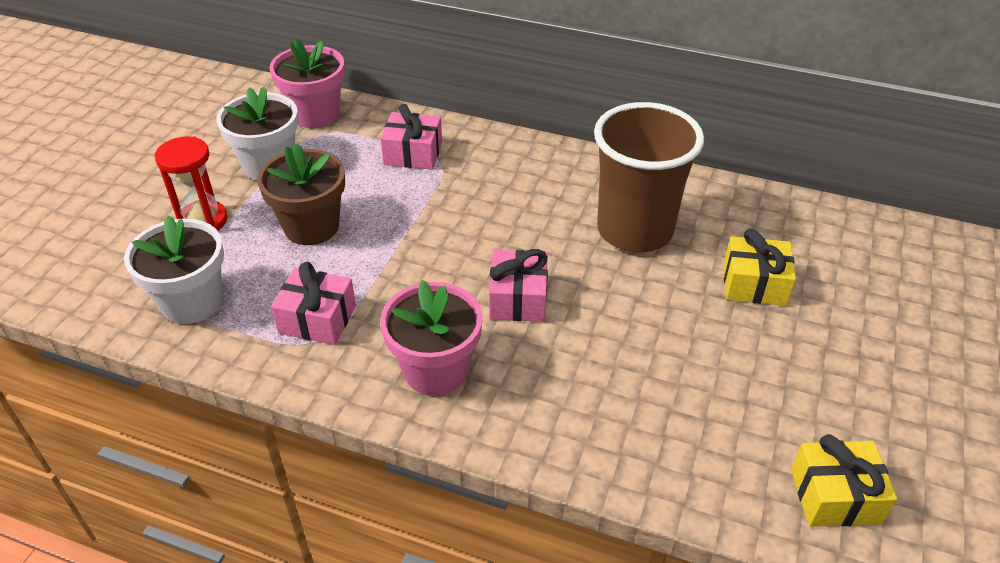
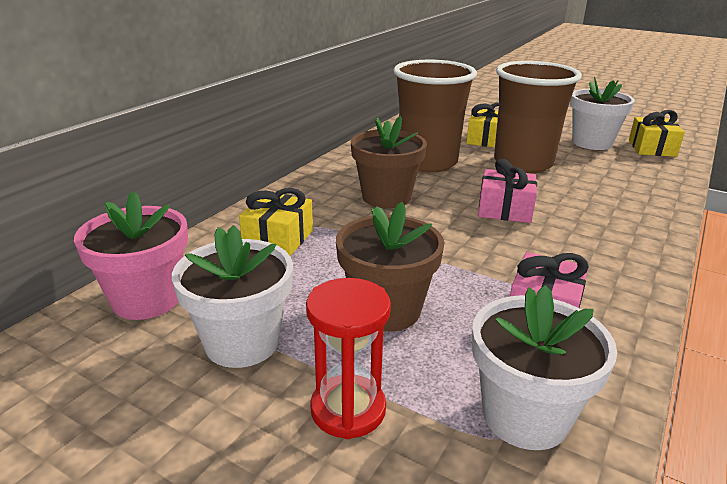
camera: 80 degrees left, 15 degrees down
pink gift [380,104,442,169] -> yellow gift [239,188,313,256]
pink flower pot [380,280,483,396] -> none
none -> brown flower pot [351,116,427,208]
none -> brown cup [494,61,582,173]
none -> white flower pot [570,77,635,150]

